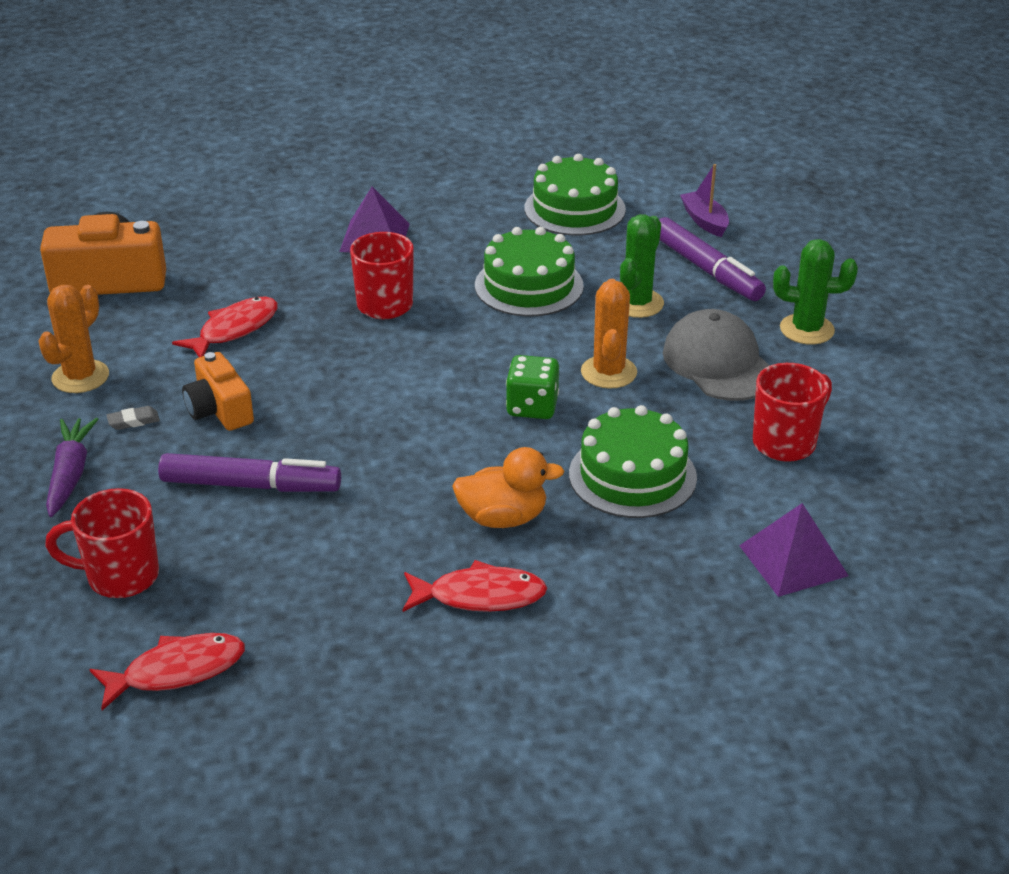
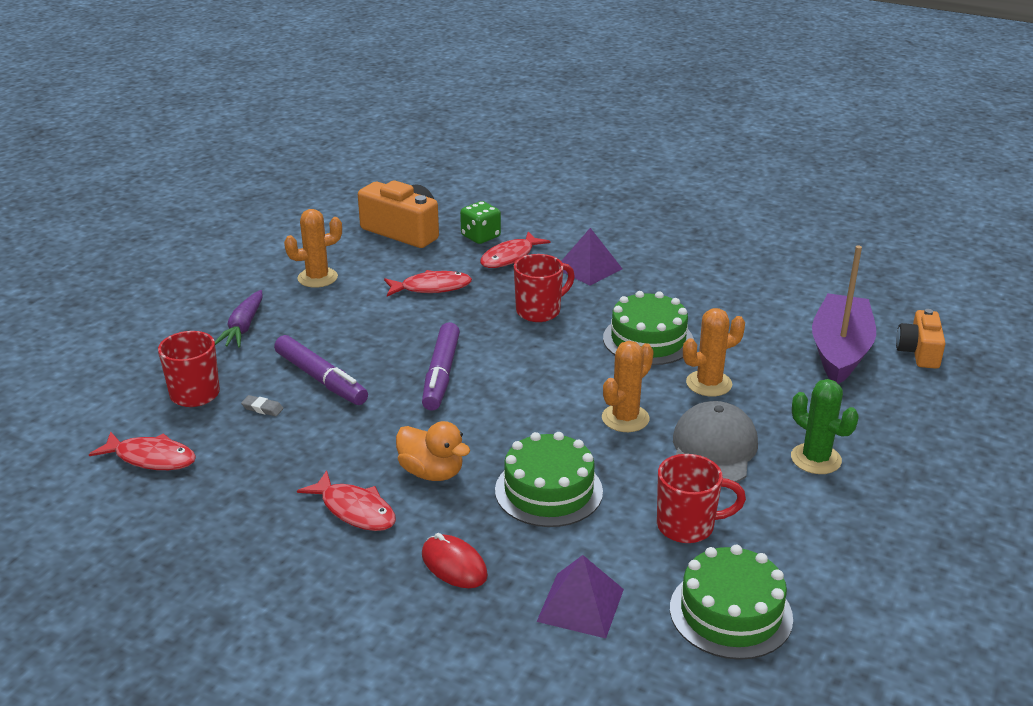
camera: 40 degrees right, 5 degrees down
purple carrot [46,418,98,517] -> purple carrot turned 150 degrees clockwise [215,290,263,347]
grey eraser [107,406,160,430] -> grey eraser moved to [241,395,284,416]
orange camera [182,352,254,431] -> orange camera moved to [896,309,946,369]
green dice [506,355,559,419] -> green dice moved to [460,201,501,244]
green cake [525,154,626,236] -> green cake moved to [670,545,793,660]
green cactus [620,214,664,318] -> orange cactus [683,308,745,396]
purple marker [659,217,766,301] -> purple marker moved to [422,322,460,411]
purple boat [680,164,729,237] -> purple boat [812,245,876,384], size x2.08
none -> red mouse [422,533,488,588]
none -> red fish [480,232,551,268]

